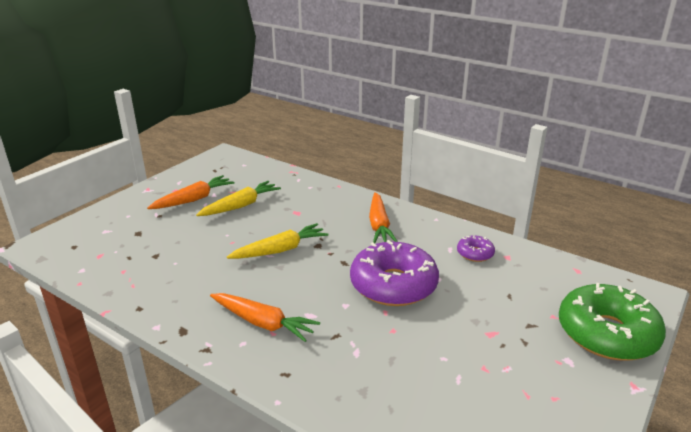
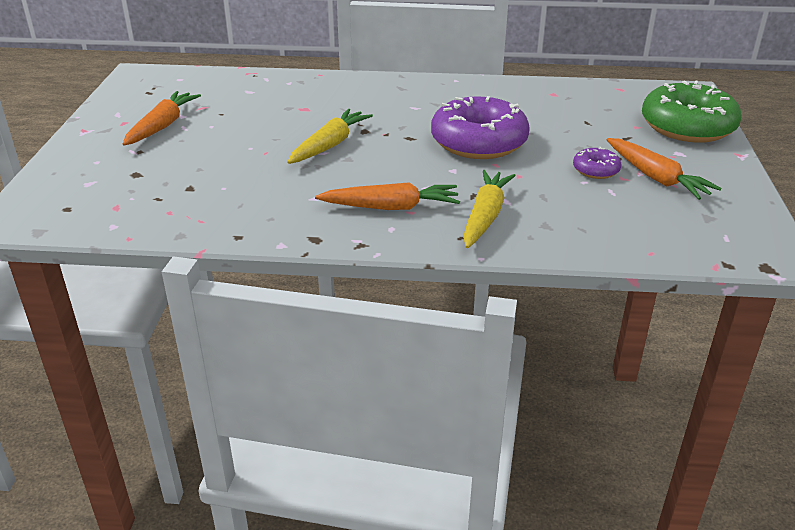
camera: 30 degrees left, 5 degrees up
yellow carrot [196,181,281,216] -> yellow carrot moved to [463,170,516,248]
orange carrot [369,192,398,244] -> orange carrot moved to [607,138,722,200]
purple donut [457,235,495,262] -> purple donut moved to [573,147,622,179]

